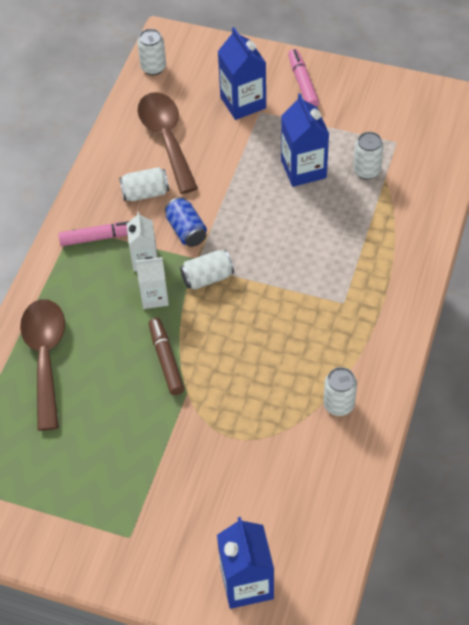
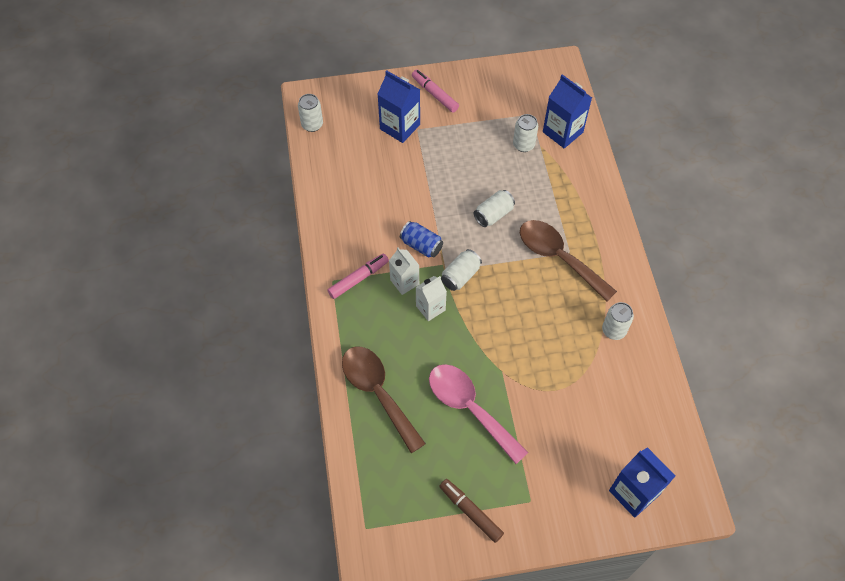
camera: 30 degrees left, 5 degrees up
white can [119,167,169,201] -> white can moved to [474,190,515,227]
brown spoon [138,92,198,194] -> brown spoon moved to [520,220,617,302]
brown marker [149,318,185,395] -> brown marker moved to [439,479,504,543]
blue carton [281,93,329,187] -> blue carton moved to [543,74,592,148]
none -> pink spoon [429,364,528,464]

